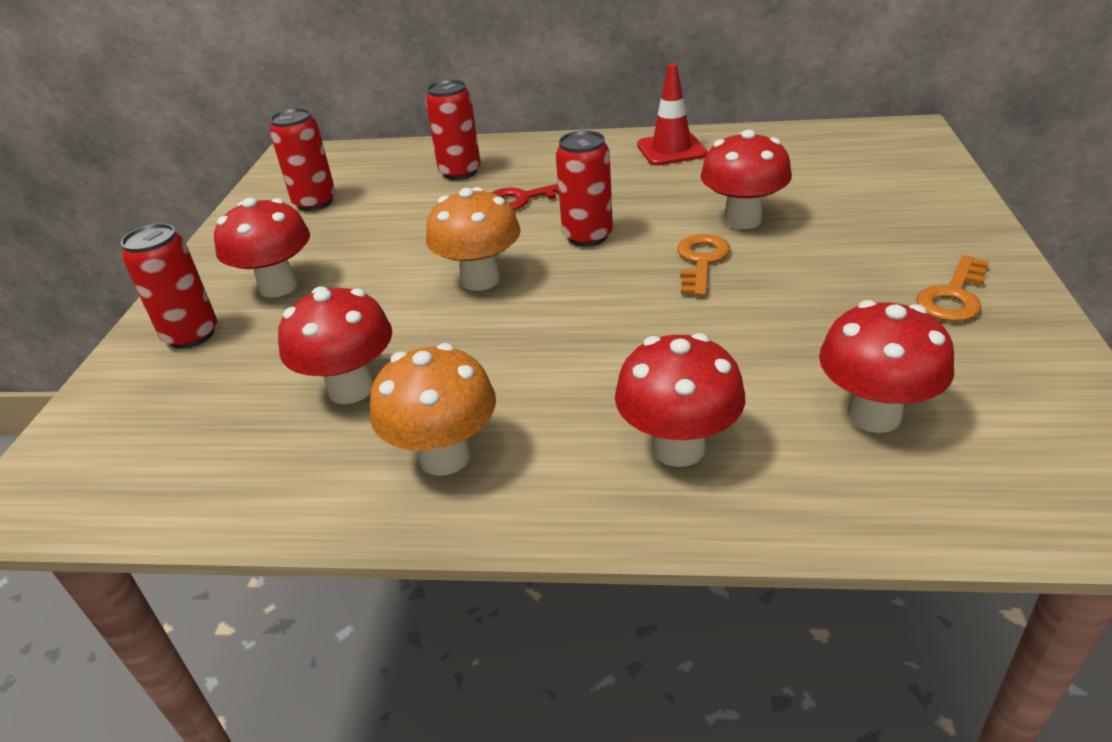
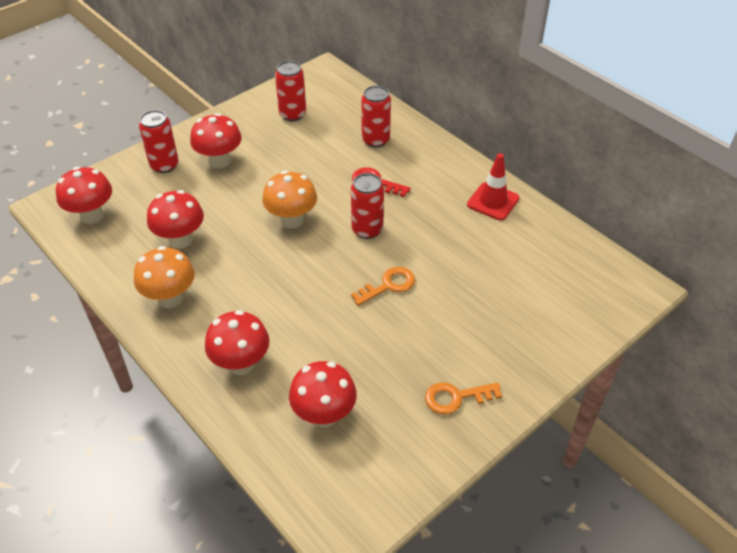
camera: 40 degrees right, 10 degrees up
red mushroom [700,129,792,229] -> red mushroom moved to [56,167,112,224]

